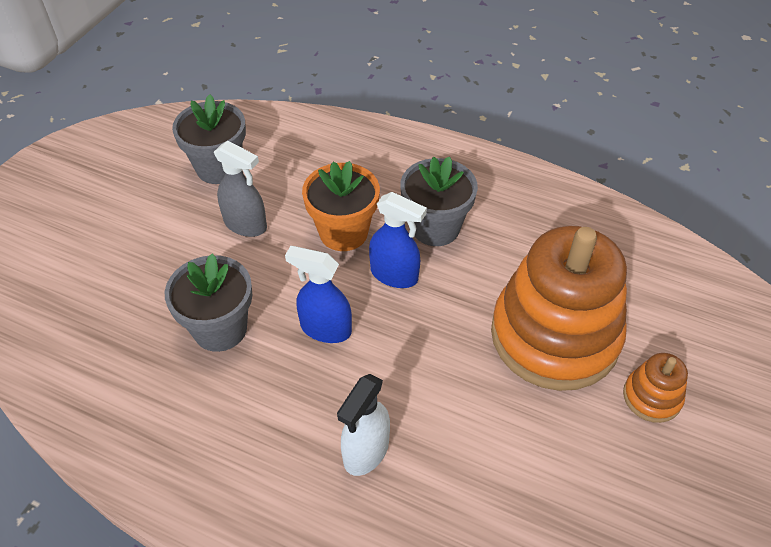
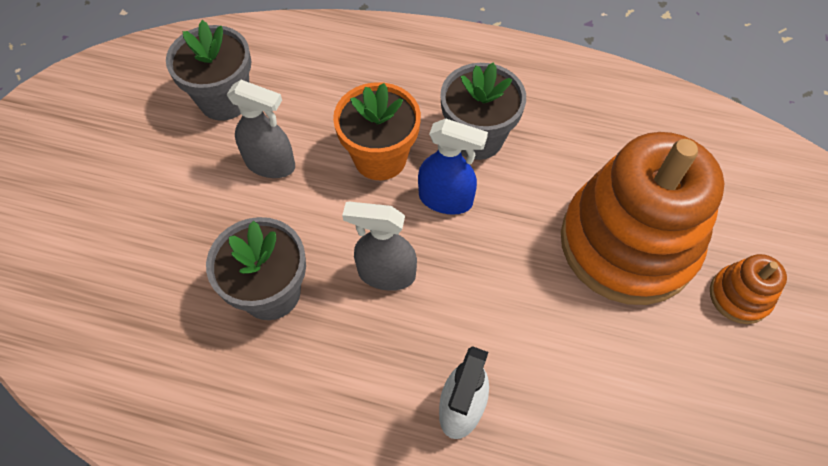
camera: 10 degrees left, 10 degrees up
blue spray bottle [285,246,352,343] -> grey spray bottle [342,202,417,291]

